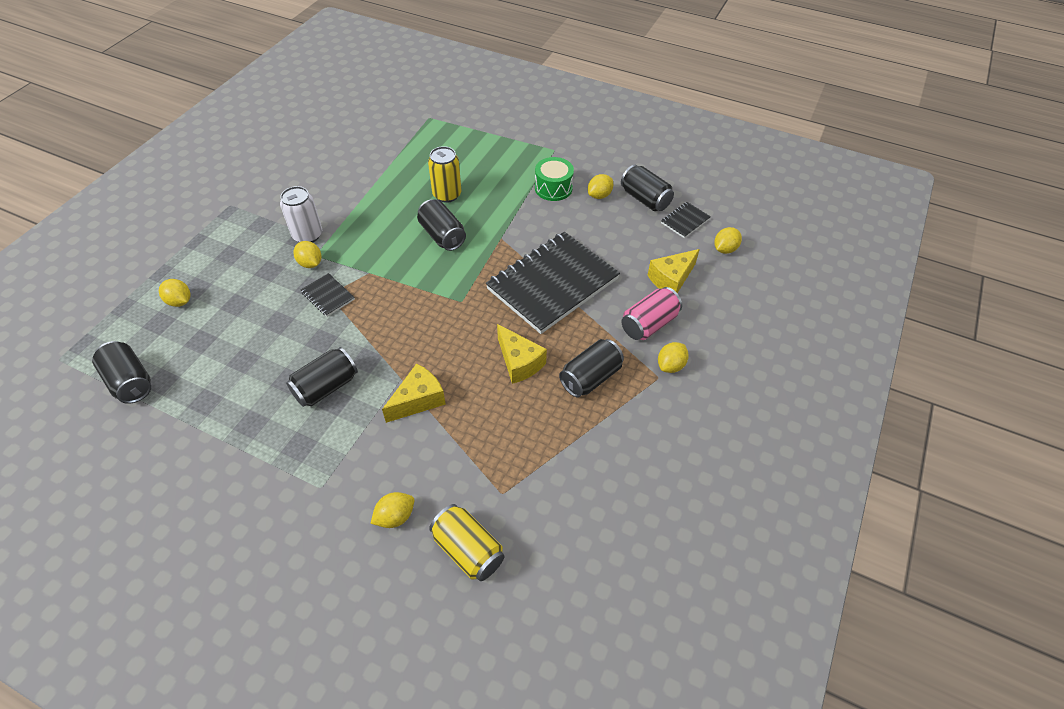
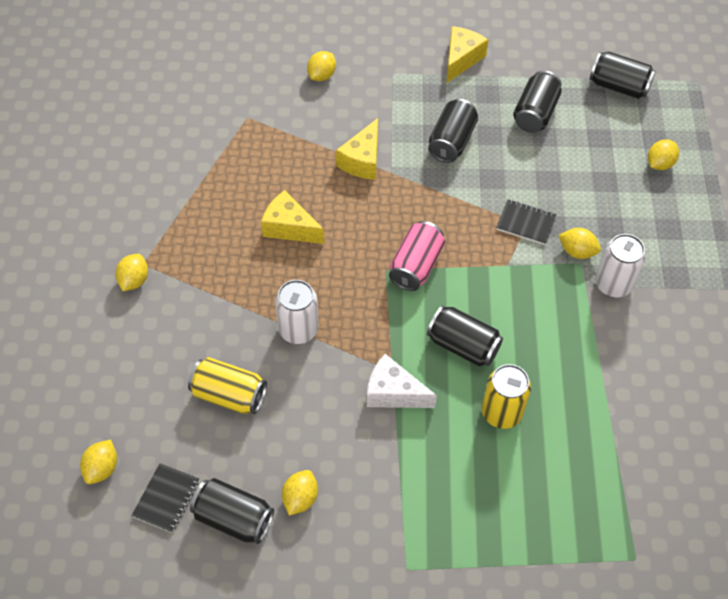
camera: 155 degrees right, 5 degrees up
yellow lemon [159,279,191,307] -> yellow lemon turned 60 degrees counterclockwise [648,139,679,170]
yellow can [429,504,505,581] -> yellow can moved to [188,357,267,414]
black notebook [486,232,620,334] -> white can [275,280,318,344]
green drum [535,157,574,201] -> none
black can [559,339,624,398] -> black can moved to [513,70,562,133]
pink can [621,287,682,340] -> pink can moved to [389,221,445,291]
yellow cheese [648,249,700,293] -> yellow cheese moved to [446,26,488,83]
none -> white cheese [367,354,437,408]

